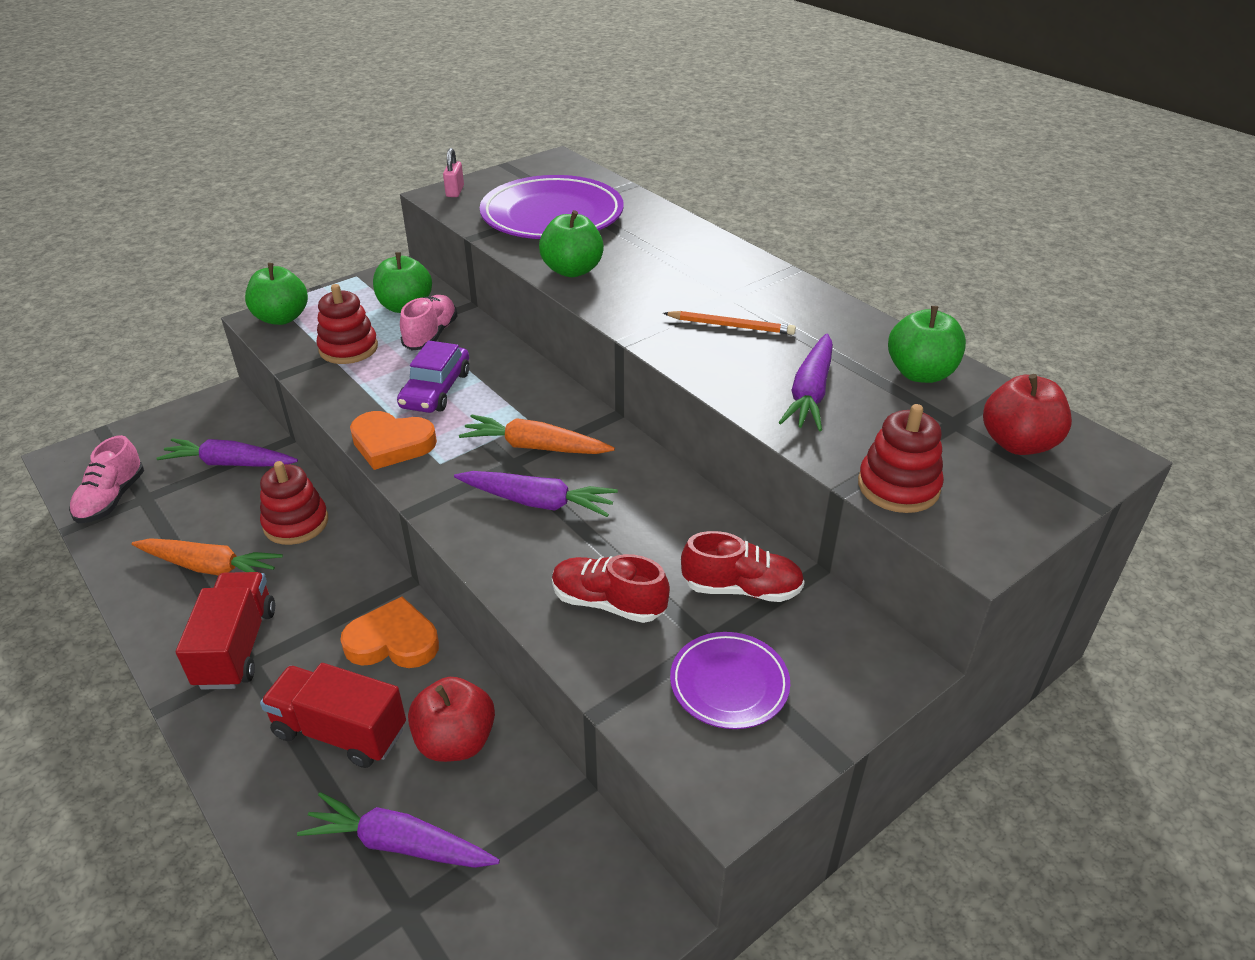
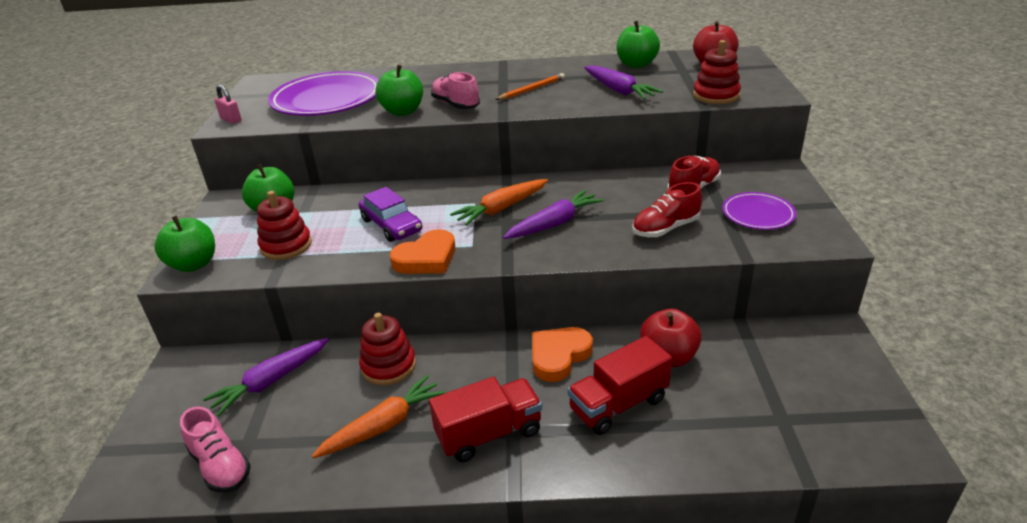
camera: 50 degrees left, 5 degrees down
red truck [176,572,275,690] -> red truck turned 120 degrees clockwise [429,377,542,462]
purple carrot [297,792,500,868] -> none
pink shoe [400,295,458,350] -> pink shoe moved to [431,72,480,109]

